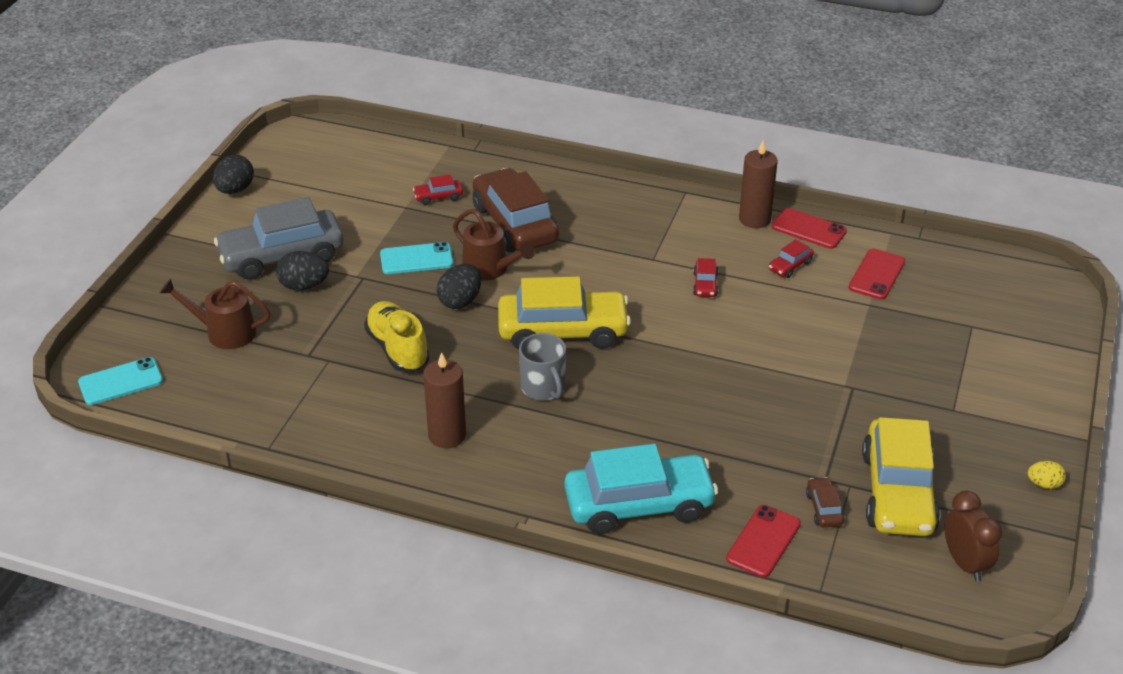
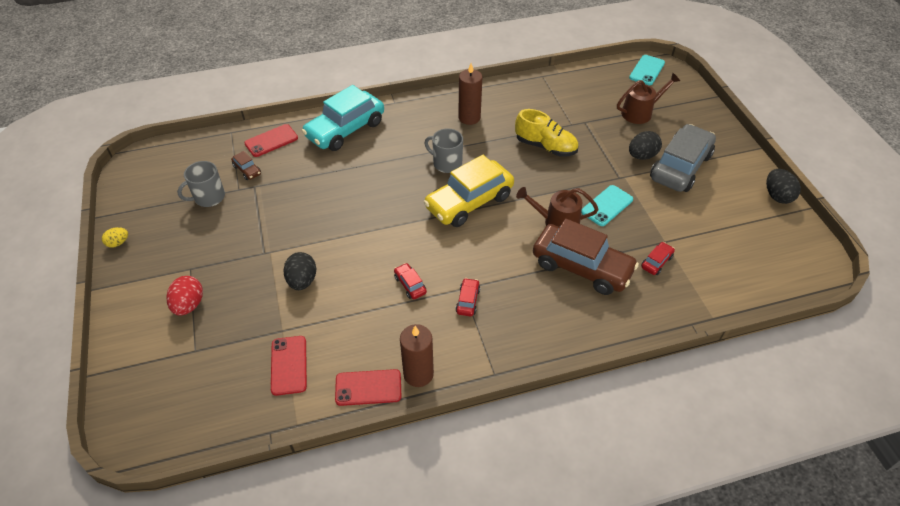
camera: 145 degrees right, 10 degrees up
black egg [437,264,481,309] -> black egg moved to [283,252,316,290]
red phone [726,505,801,578] -> red phone turned 60 degrees clockwise [244,124,298,157]
red car [769,239,814,278] -> red car moved to [455,278,480,316]
yellow car [862,417,940,536] -> grey mug [177,161,225,207]
brown clock [944,491,1002,582] -> none
none -> red egg [167,276,203,316]

